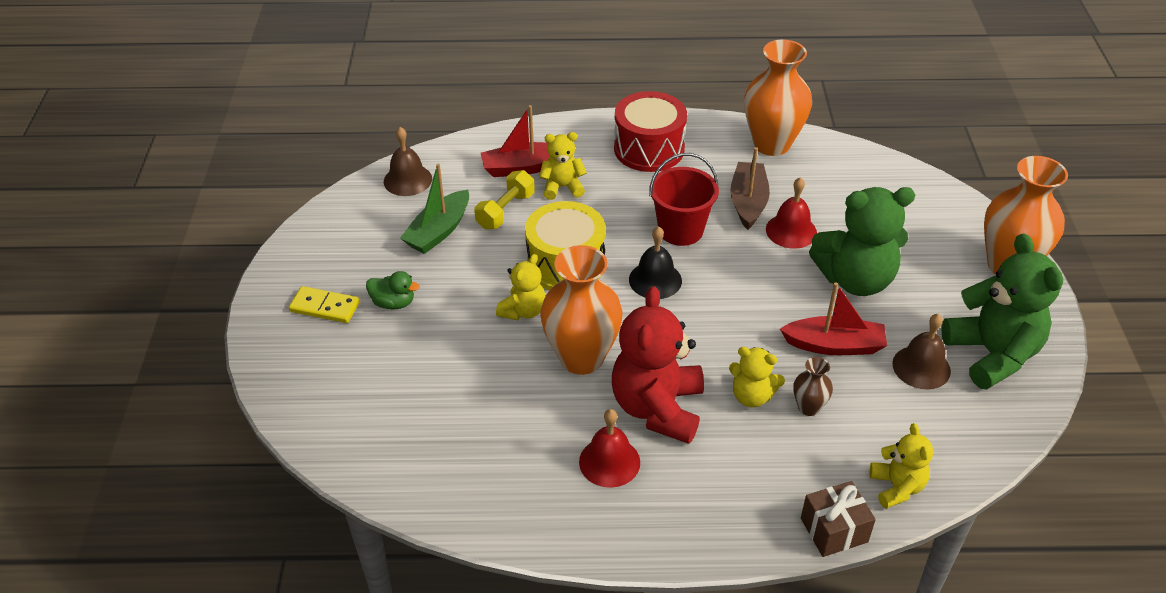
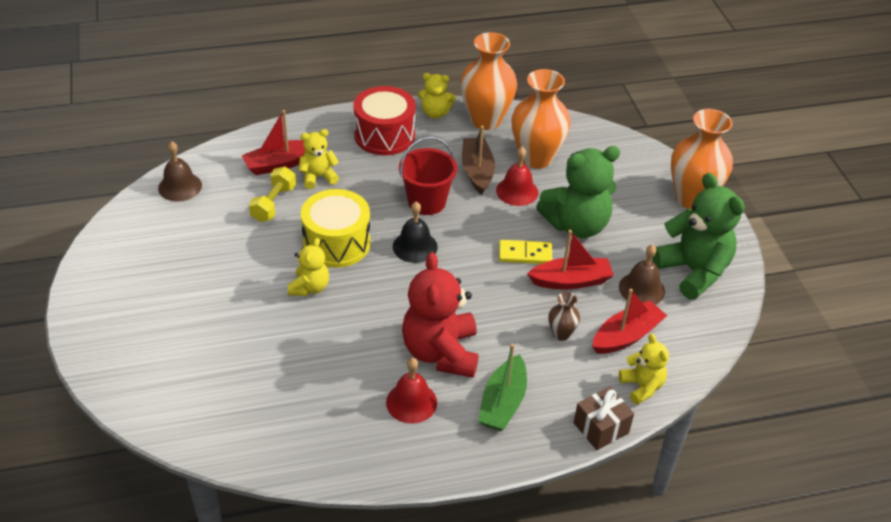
camera: 15 degrees left, 0 degrees up
yellow domino [289,286,360,323] -> yellow domino moved to [499,240,552,264]
green duck [366,271,420,309] -> none
green boat [400,164,469,254] -> green boat moved to [478,344,527,431]
orange vase [540,245,623,375] -> orange vase moved to [512,69,570,169]
yellow teddy bear [729,347,785,407] -> yellow teddy bear moved to [418,73,456,118]
none -> red boat [593,289,667,354]

